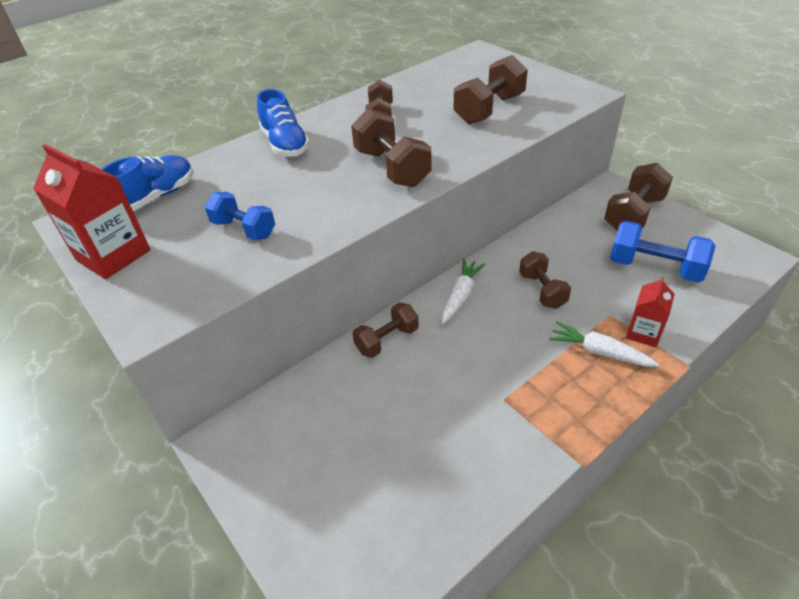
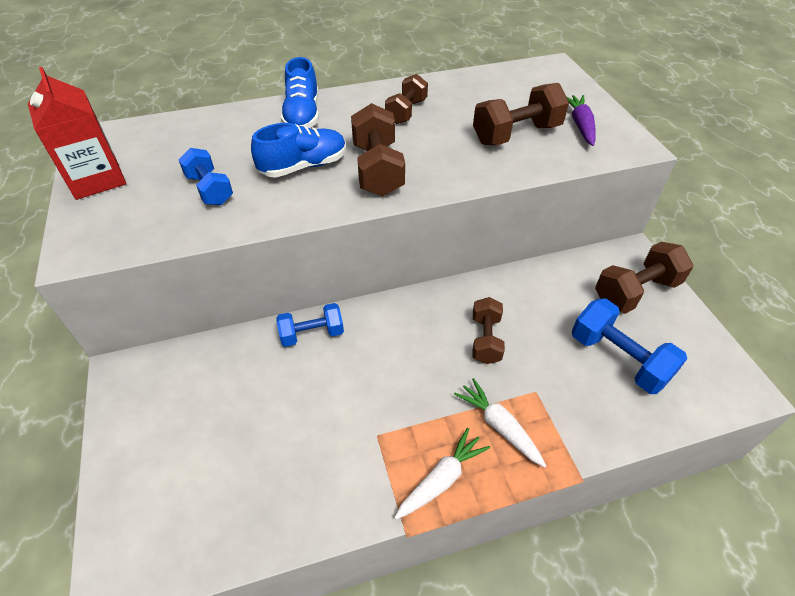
camera: 20 degrees right, 5 degrees up
blue shoe [101,155,194,211] -> blue shoe moved to [251,123,346,178]
brown dumbbell [352,302,419,358] -> blue dumbbell [276,303,344,347]
white carrot [442,259,486,324] -> white carrot moved to [394,428,490,520]
red carton [626,276,675,347] -> none
none -> purple carrot [567,95,596,146]

